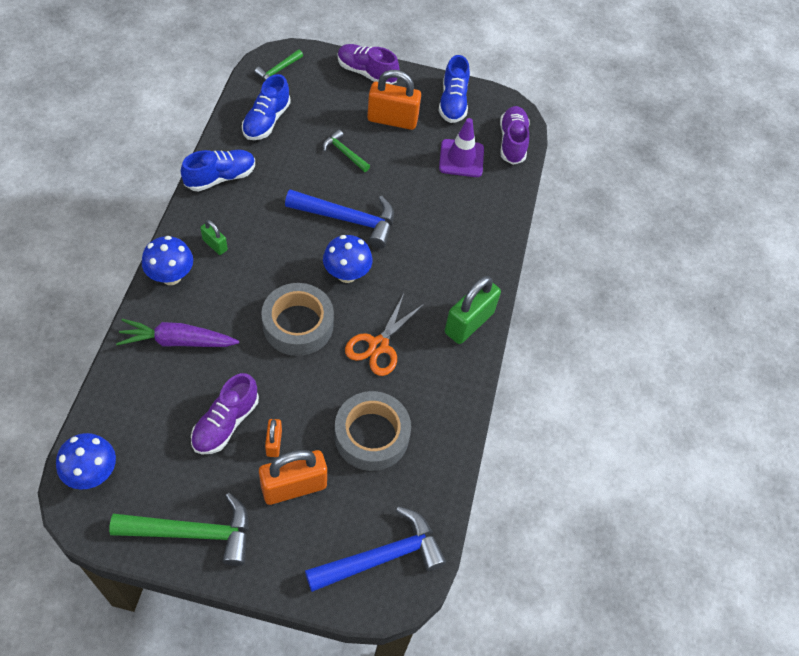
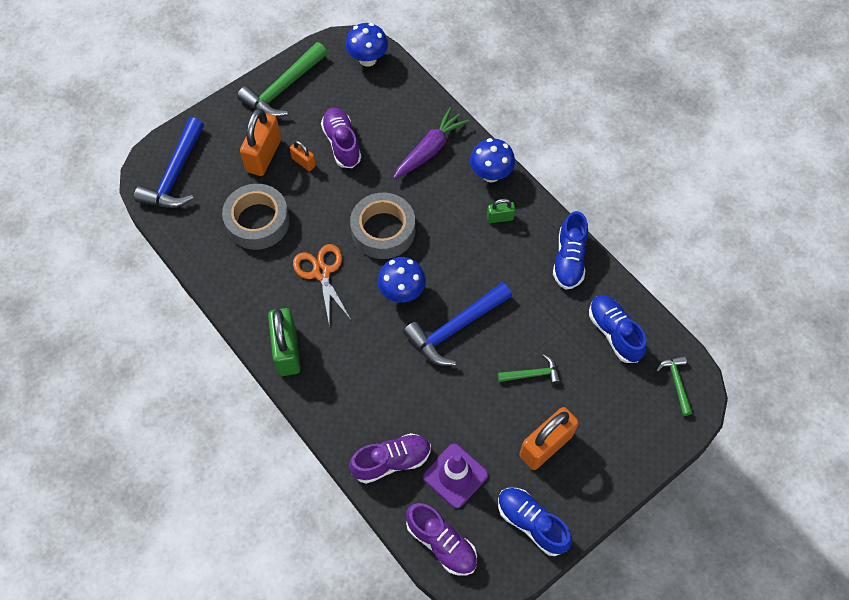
camera: 135 degrees right, 5 degrees up
purple shoe [338,44,399,85] -> purple shoe moved to [349,433,431,484]

